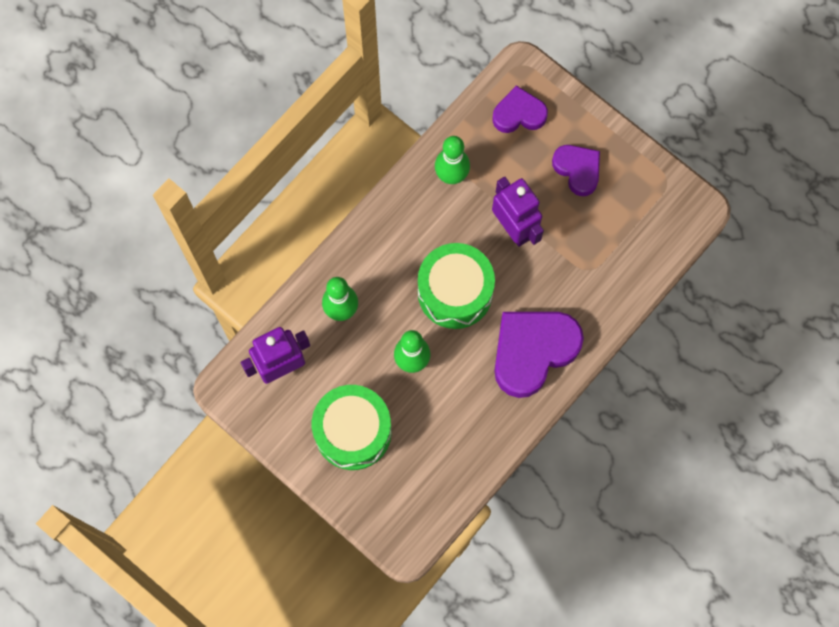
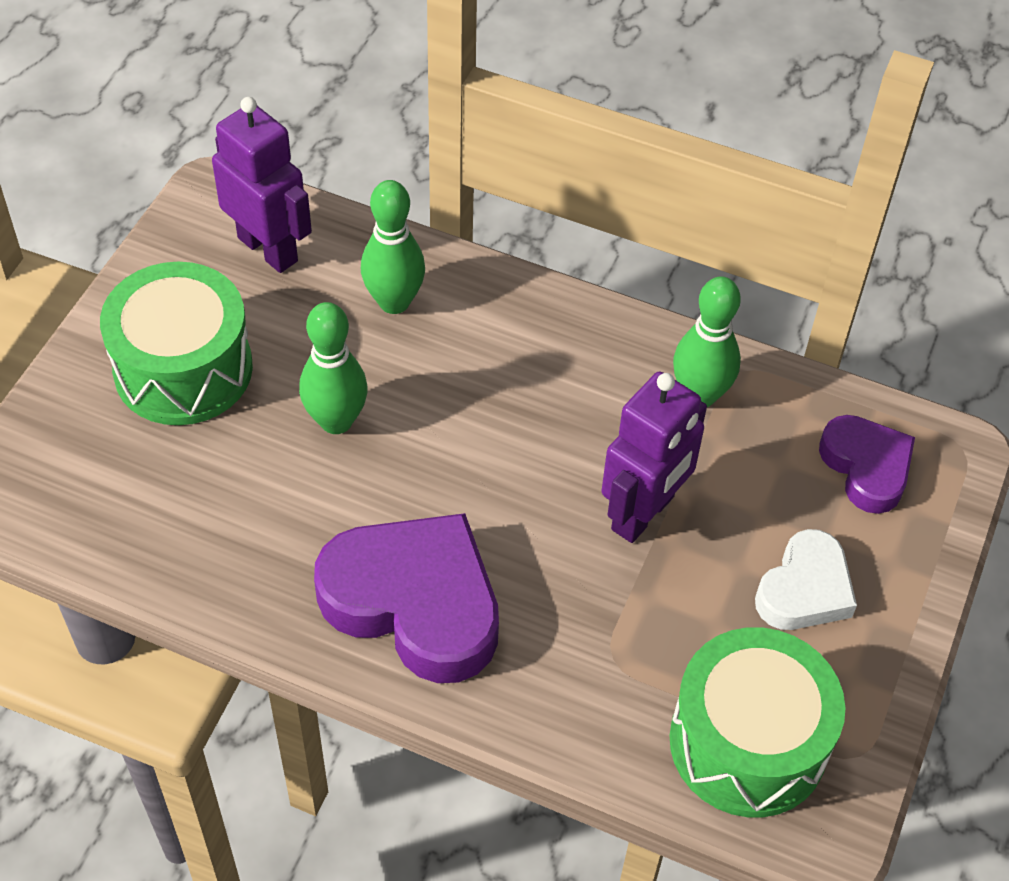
camera: 70 degrees right, 20 degrees down
green drum [418,243,495,329] -> green drum moved to [670,627,845,817]
purple heart [552,145,600,196] -> white heart [755,529,857,630]

